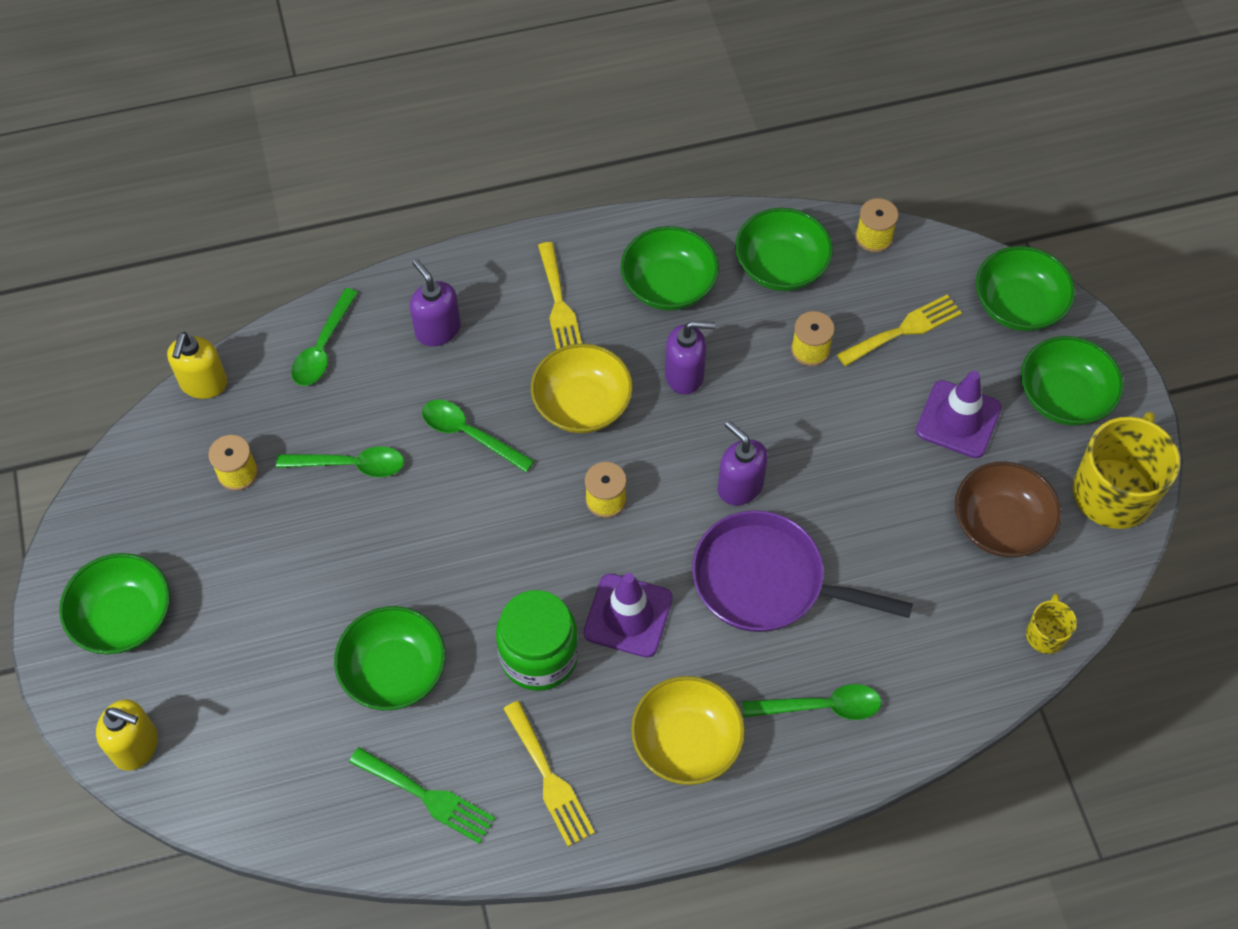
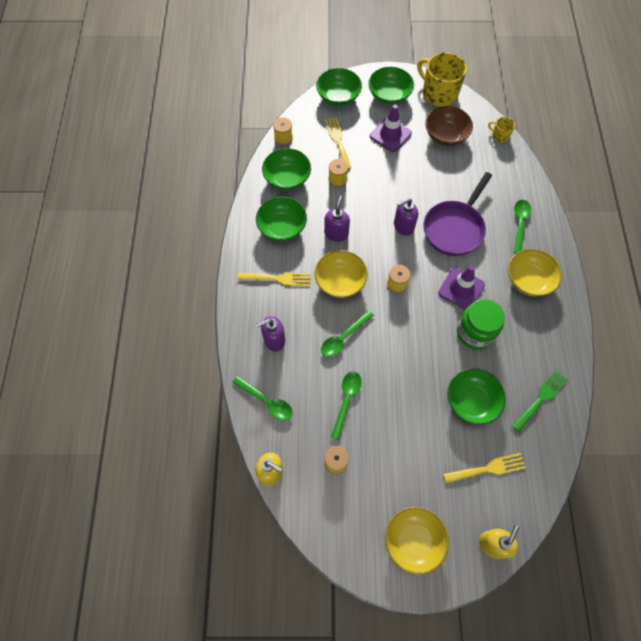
camera: 75 degrees left, 5 degrees up
green bowl [59,553,170,654] -> yellow bowl [385,507,449,575]
yellow fork [503,701,595,847] -> yellow fork moved to [443,453,526,484]

